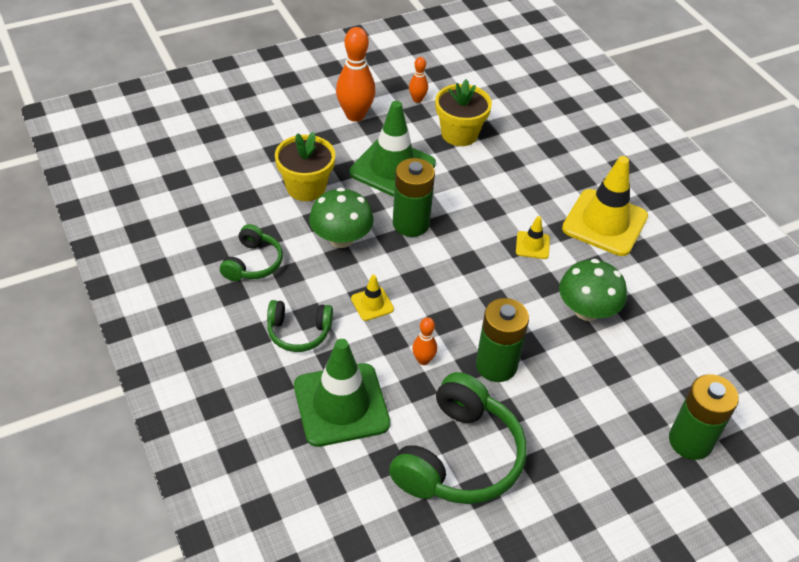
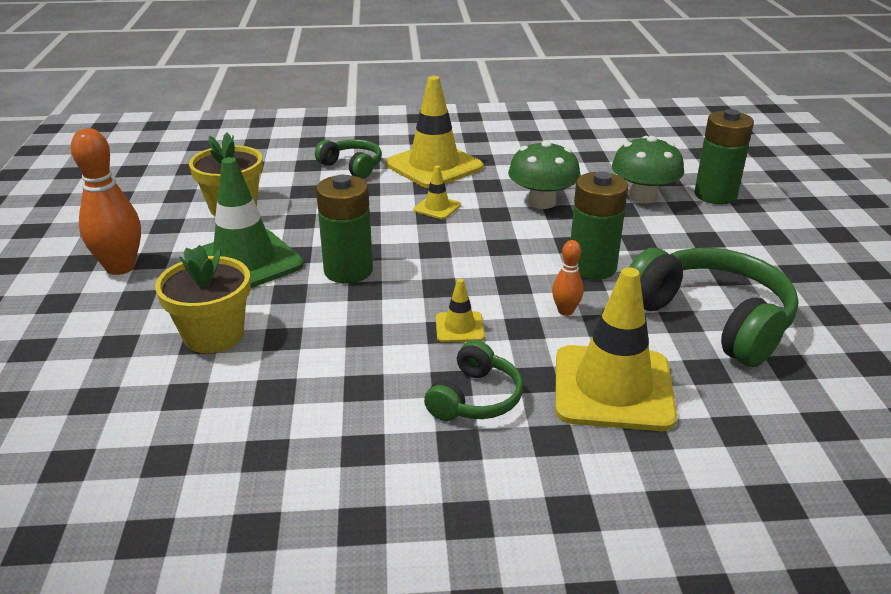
camera: 65 degrees left, 15 degrees down
green headphones [220,224,283,281] -> green headphones moved to [315,139,382,179]
green traffic cone [294,339,390,447] -> yellow traffic cone [555,267,677,431]
green mushroom [309,188,374,248] -> green mushroom moved to [612,136,684,203]
orange bowling pin [409,57,428,103] -> none

